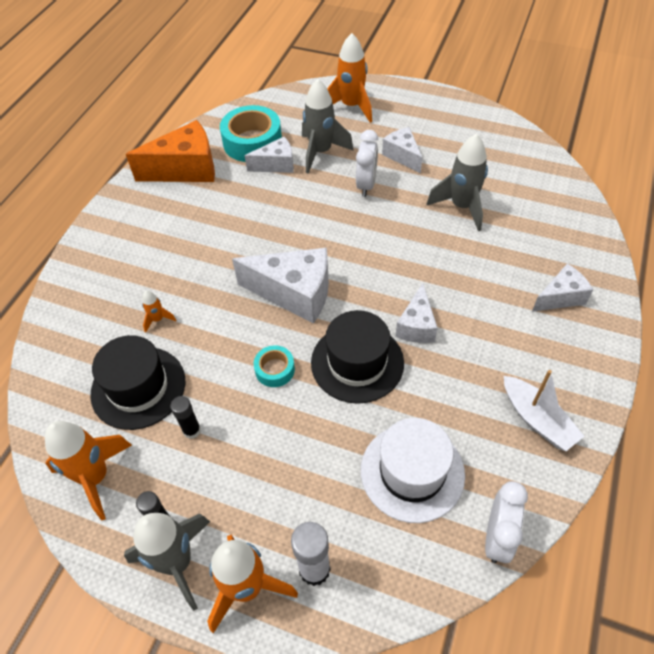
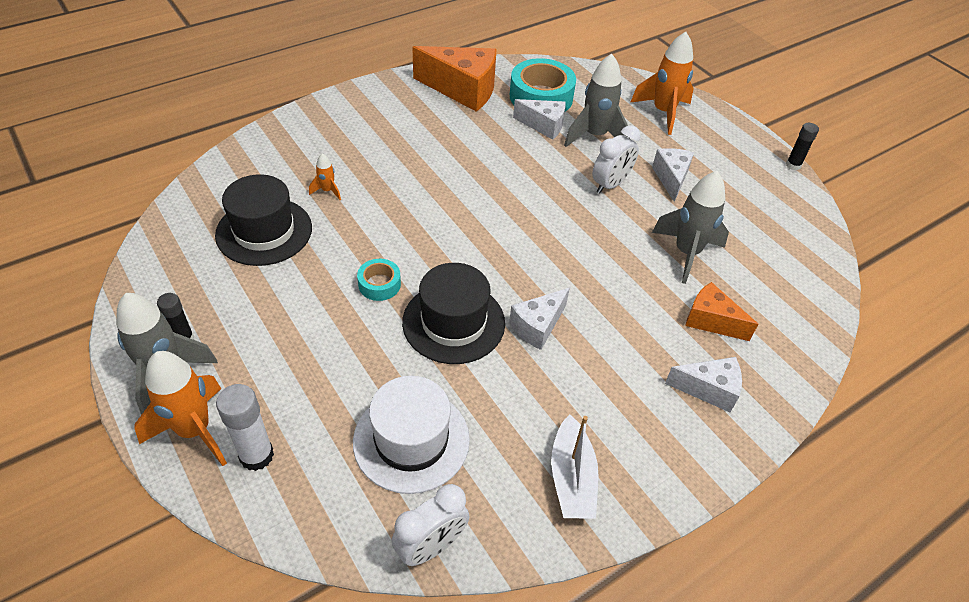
camera: 30 degrees right, 5 degrees down
orange rocket [45,421,132,521] -> none
black glue stick [170,396,201,439] -> black glue stick moved to [786,123,819,171]
white cheese [232,248,329,324] -> none
none -> orange cheese [685,282,758,341]

